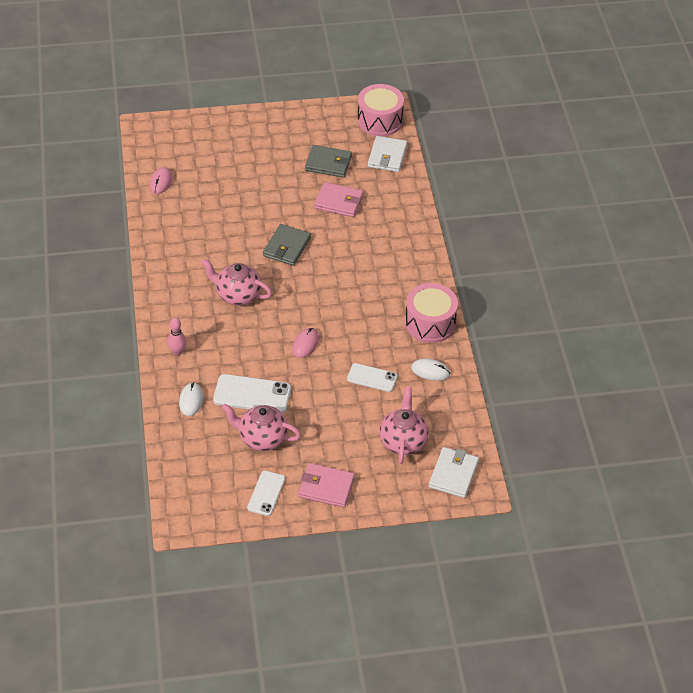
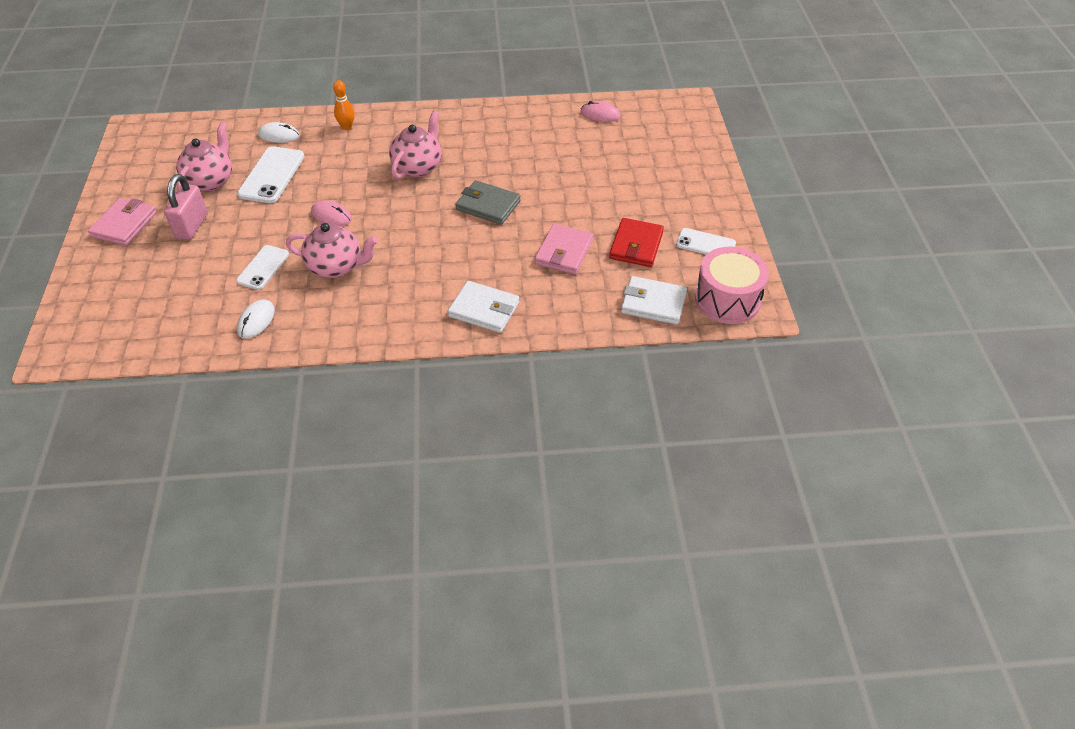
camera: 95 degrees right, 0 degrees up
pink bowling pin [168,318,187,355] -> orange bowling pin [333,80,355,130]
white phone [247,471,285,516] -> white phone moved to [676,228,736,254]
grey wallet [305,145,352,178] -> red wallet [609,218,664,267]
pink teapot [380,387,429,464] -> pink teapot moved to [286,223,378,278]
pink drum [405,283,458,343] -> none
white wallet [429,447,479,498] -> white wallet moved to [448,281,519,333]
none -> pink padlock [164,174,208,240]

